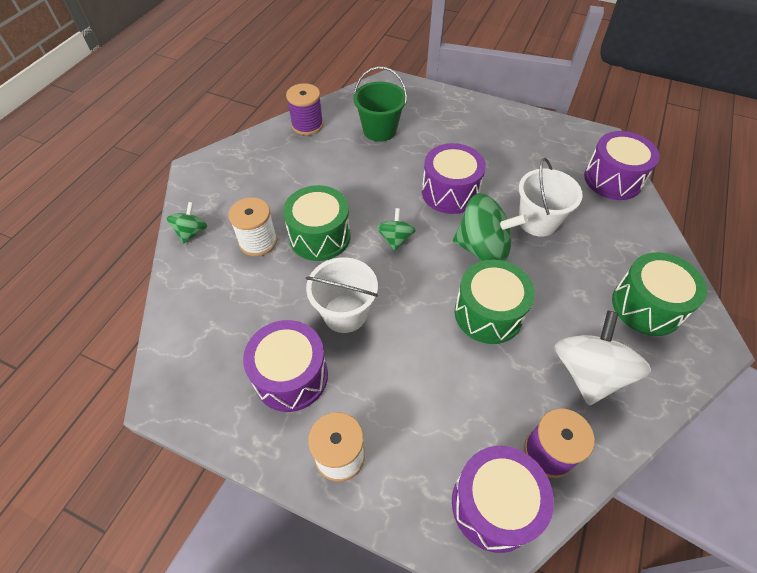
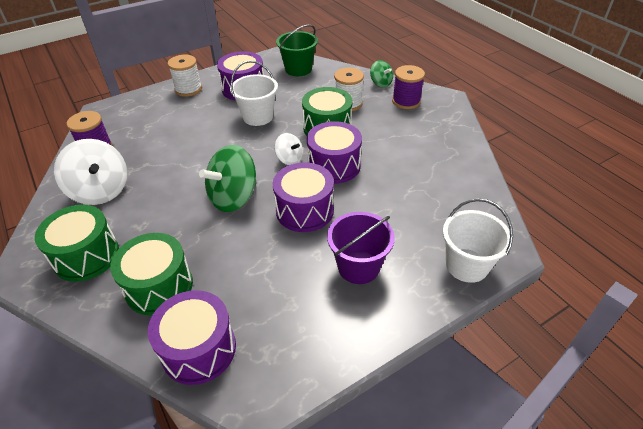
camera: 125 degrees right, 10 degrees down
purple spool [286,83,323,135] -> purple spool moved to [392,65,425,109]
green bucket [353,67,407,142] -> green bucket moved to [276,25,318,76]
green spinning top [377,208,416,251] -> white spinning top [274,133,303,165]
purple drum [452,446,554,553] -> purple drum moved to [307,121,362,184]
green drum [455,259,535,344] -> green drum moved to [110,233,193,315]
white bucket [519,158,583,237] -> white bucket moved to [443,199,513,283]
none -> purple bucket [327,212,395,284]

